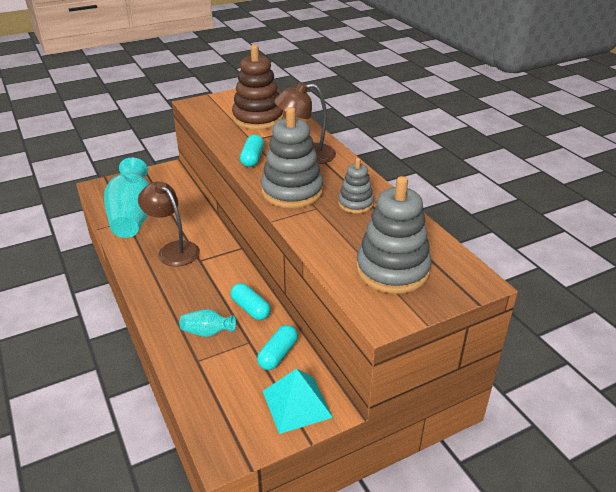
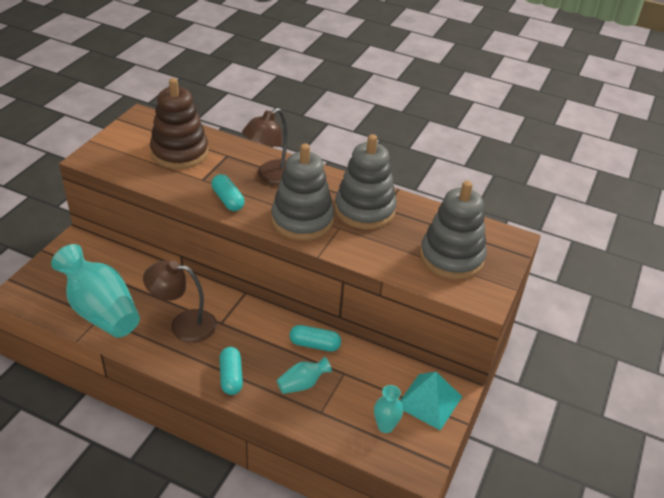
camera: 40 degrees left, 5 degrees up
turquoise capsule [257,325,298,370] -> turquoise capsule moved to [219,347,243,395]
grey stacking toy [338,158,374,213] -> grey stacking toy [335,134,397,229], size x1.80
none -> turquoise vase [374,385,403,433]

